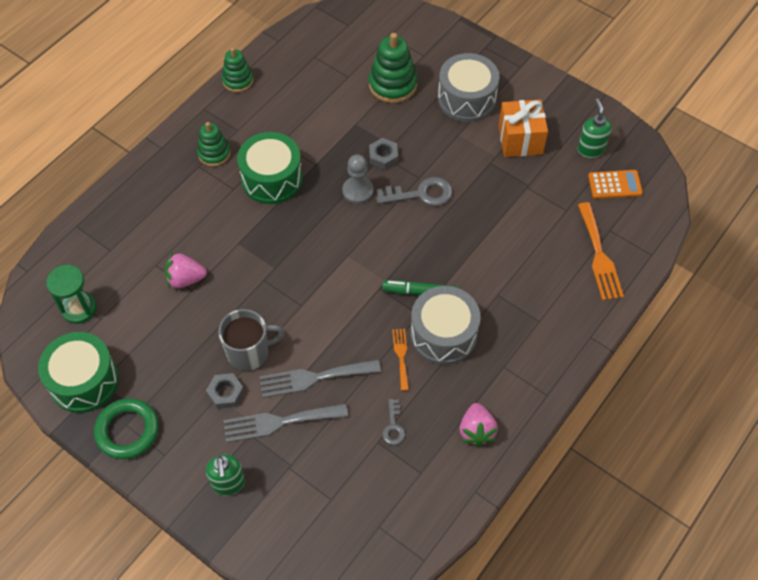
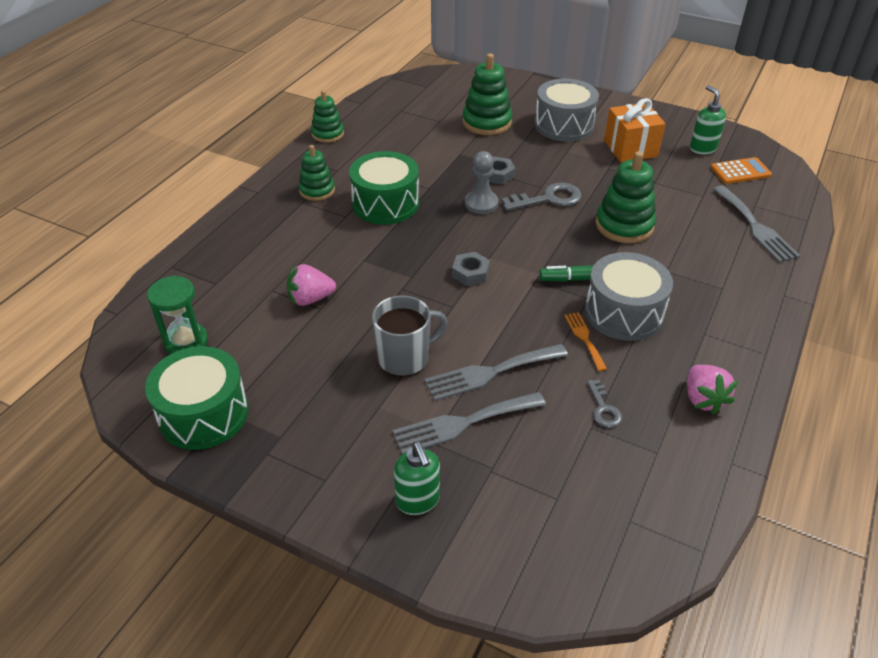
camera: 10 degrees left, 15 degrees down
green ring [94,398,159,459] -> none
grey nut [206,373,244,409] -> grey nut moved to [452,252,490,286]
orange fork [578,202,624,300] -> grey fork [713,185,800,262]
none -> green stacking toy [596,151,656,243]

